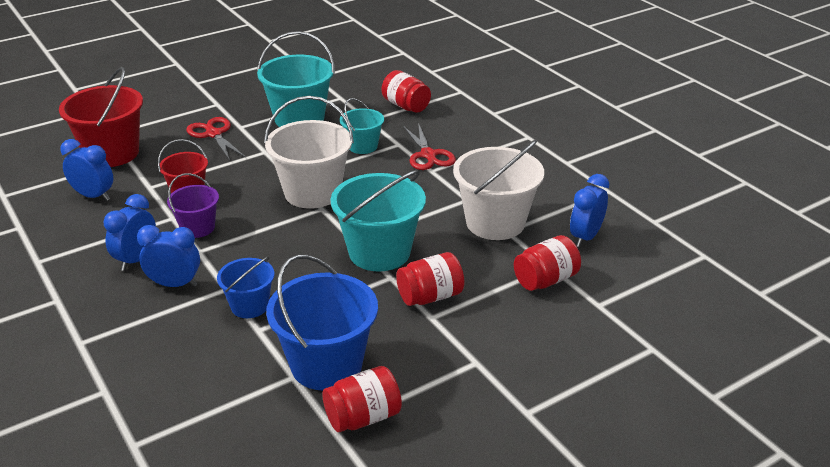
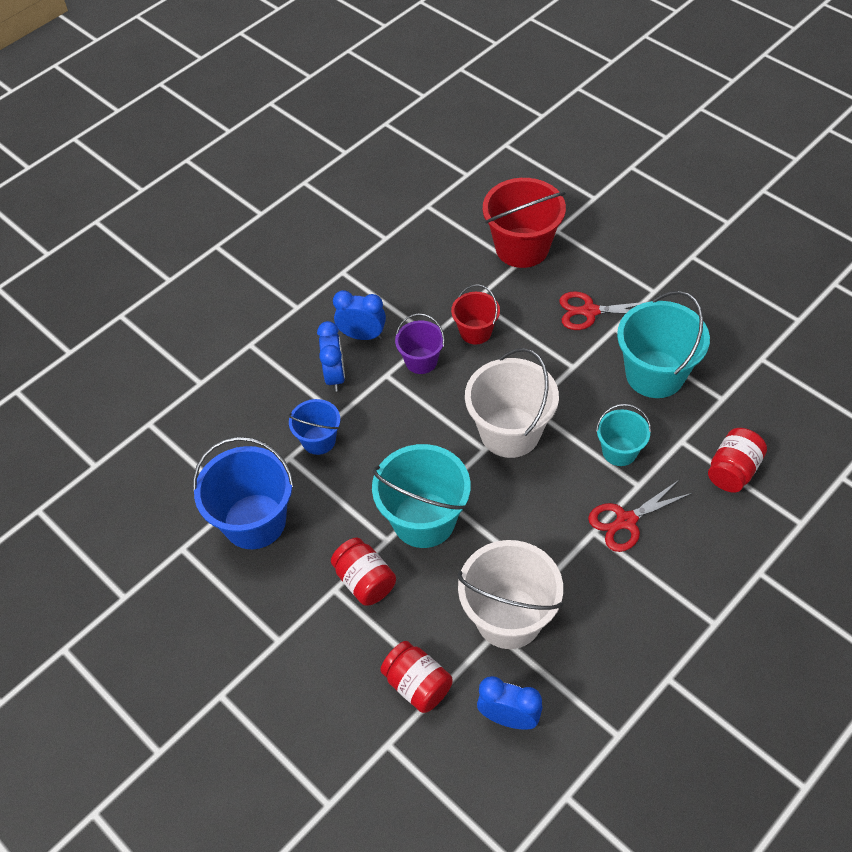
camera: 80 degrees right, 20 degrees up
blue clock [60,139,113,201] -> none
red scissors [186,117,246,160] -> red scissors turned 135 degrees counterclockwise [559,291,646,330]
red jar [322,366,402,432] -> none

